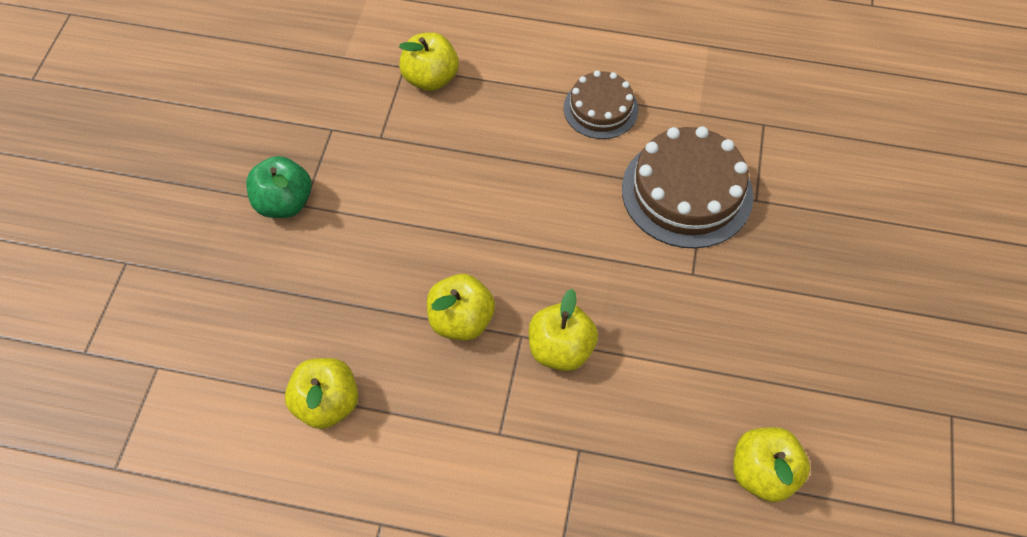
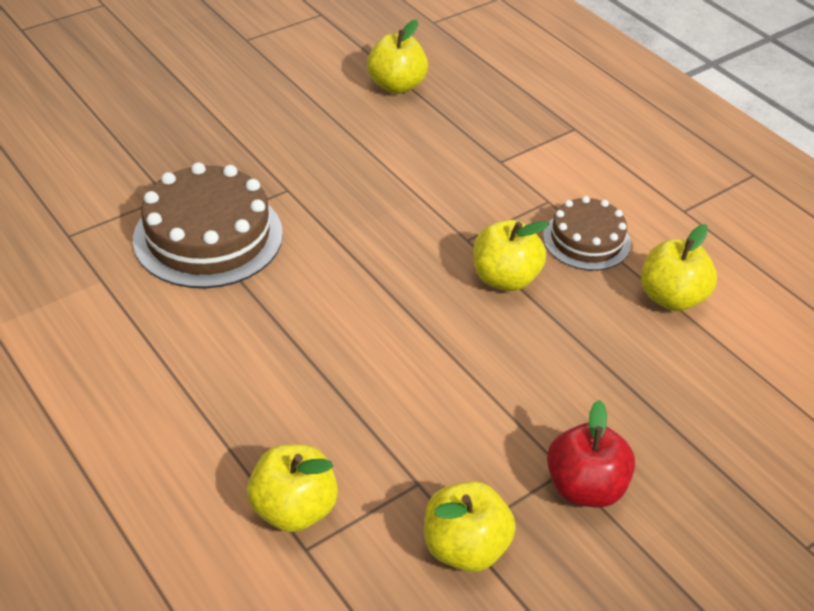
camera: 140 degrees left, 15 degrees down
green apple [246,156,312,218] -> red apple [547,400,635,507]
yellow apple [529,289,598,371] -> yellow apple moved to [424,481,516,572]
brown cake [564,70,638,139] -> brown cake moved to [543,196,631,271]

